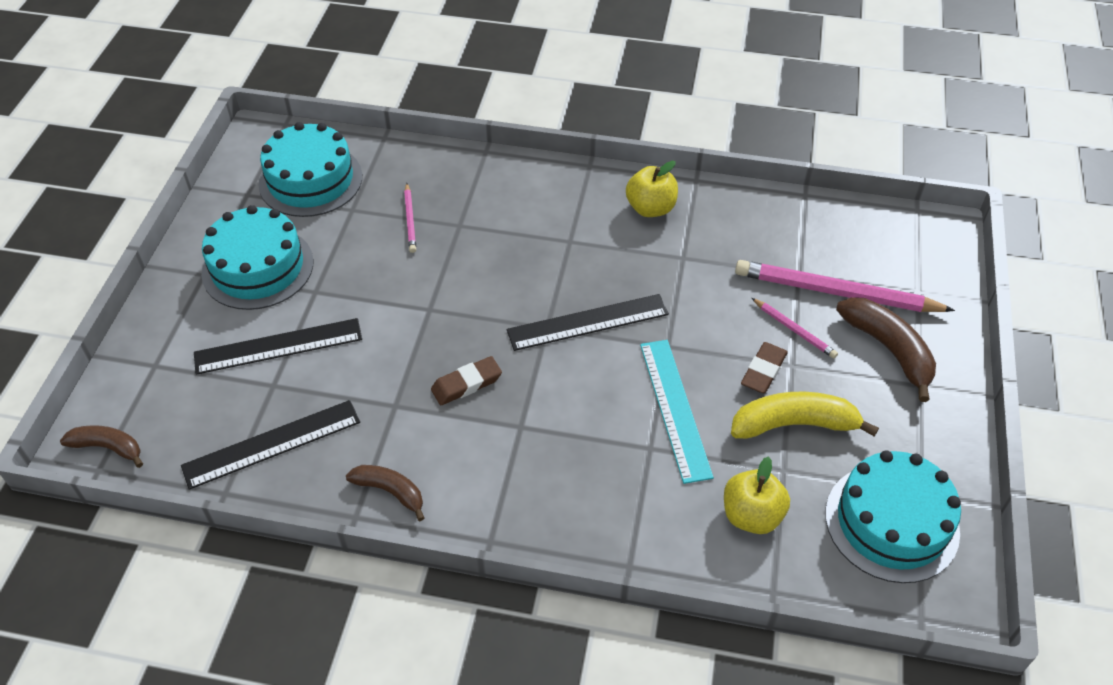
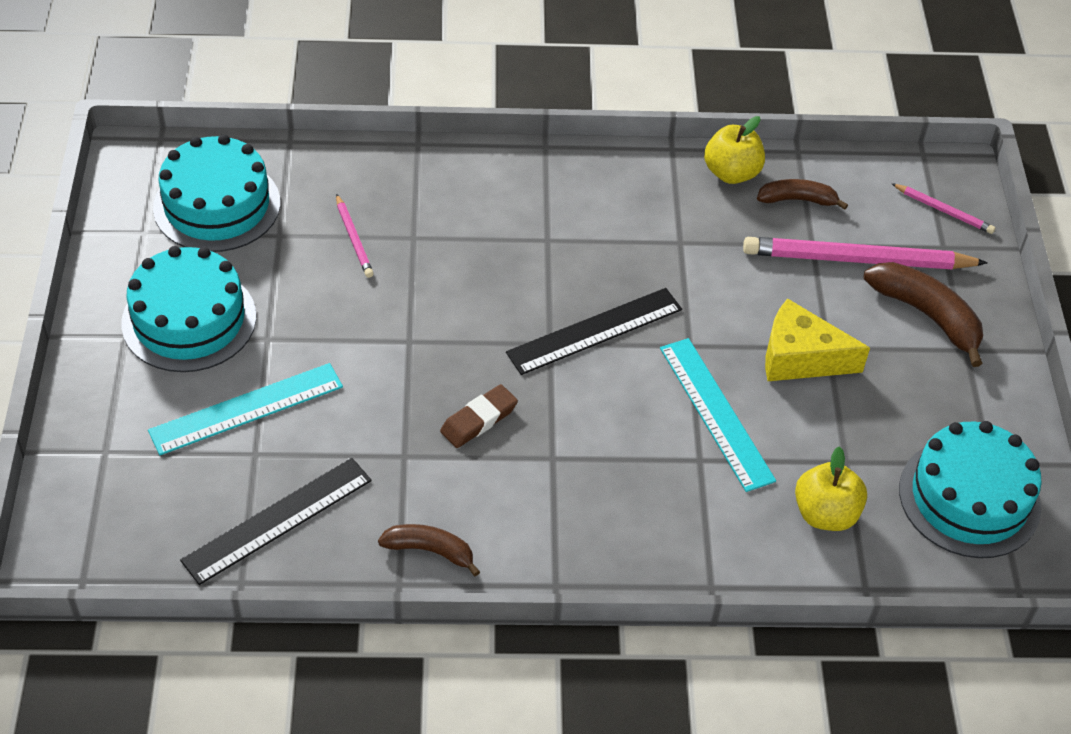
camera: 15 degrees left, 0 degrees up
brown banana [60,425,143,468] -> brown banana moved to [757,179,848,210]
black ruler [194,318,362,375] -> turquoise ruler [148,363,343,455]
yellow apple [626,161,678,217] -> yellow apple moved to [704,116,765,184]
yellow banana [731,392,879,439] -> none
brown eraser [741,342,788,393] -> yellow cheese [765,298,870,381]
pink pencil [752,298,838,358] -> pink pencil moved to [891,183,995,234]

